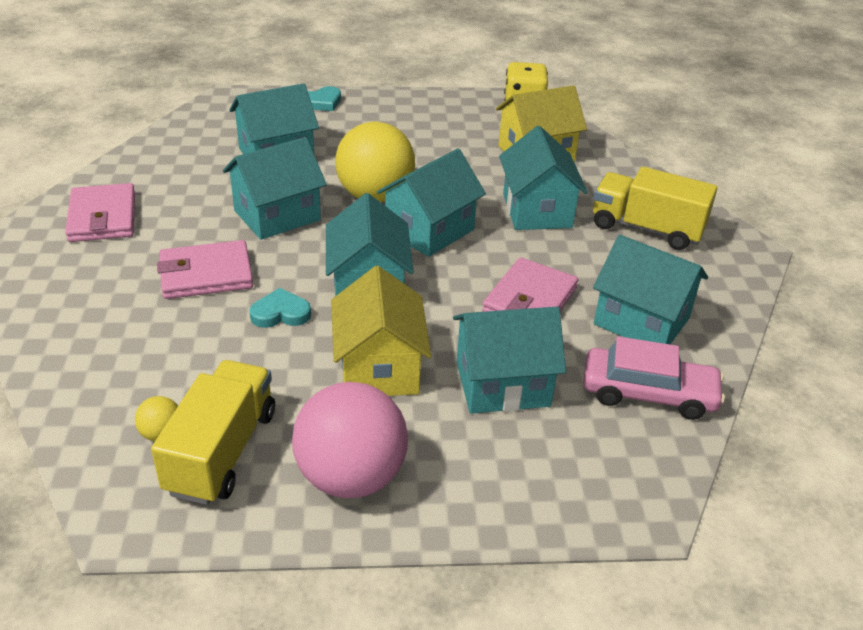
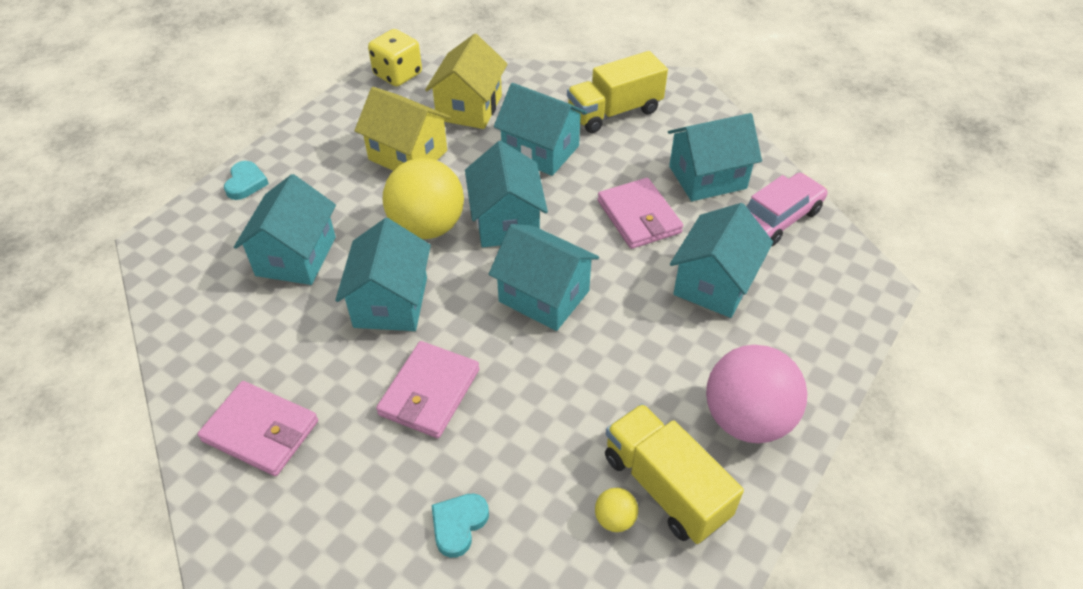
camera: 50 degrees left, 10 degrees up
turquoise heart [249,288,311,328] -> turquoise heart moved to [431,493,489,558]
yellow house [331,266,431,396] -> yellow house moved to [355,87,451,171]

